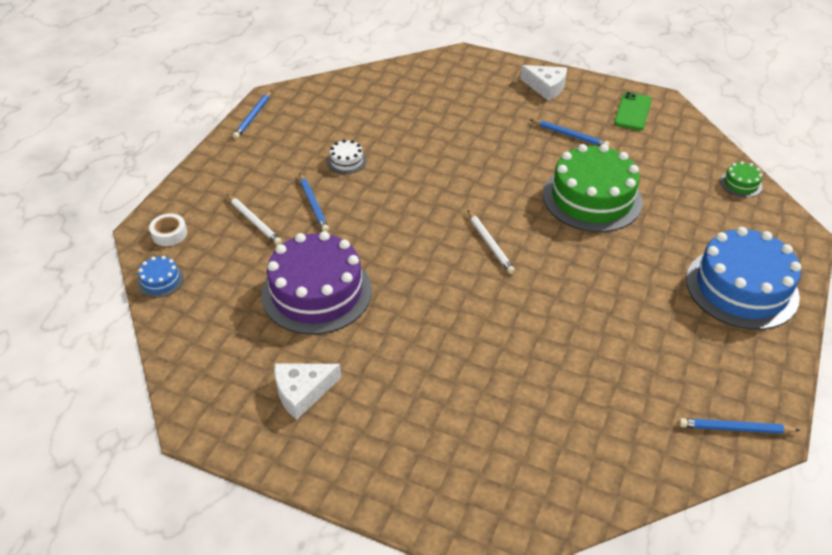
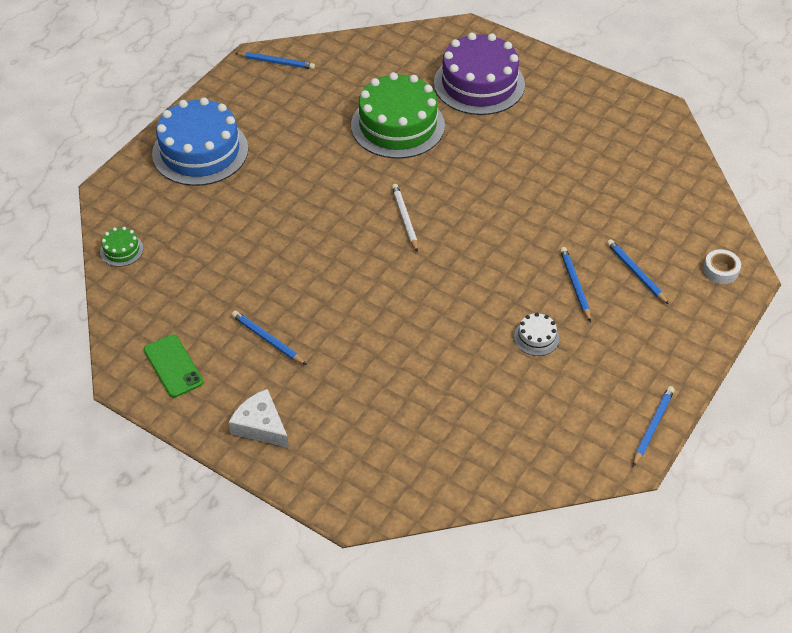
camera: 170 degrees left, 5 degrees up
blue cake [137,256,184,298] -> none
white pencil [227,195,282,245] -> blue pencil [607,239,669,305]
purple cake [261,231,372,335] -> purple cake moved to [434,33,525,115]
white cheese [274,364,341,420] -> none
green cake [543,144,642,232] -> green cake moved to [351,72,445,159]
green phone [614,92,652,130] -> green phone turned 60 degrees counterclockwise [144,334,204,398]

